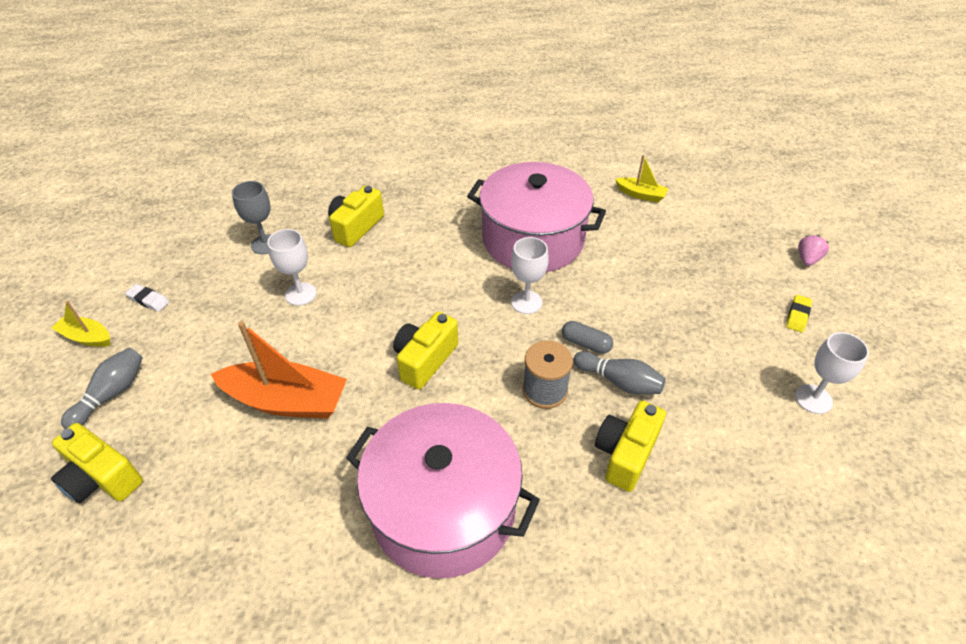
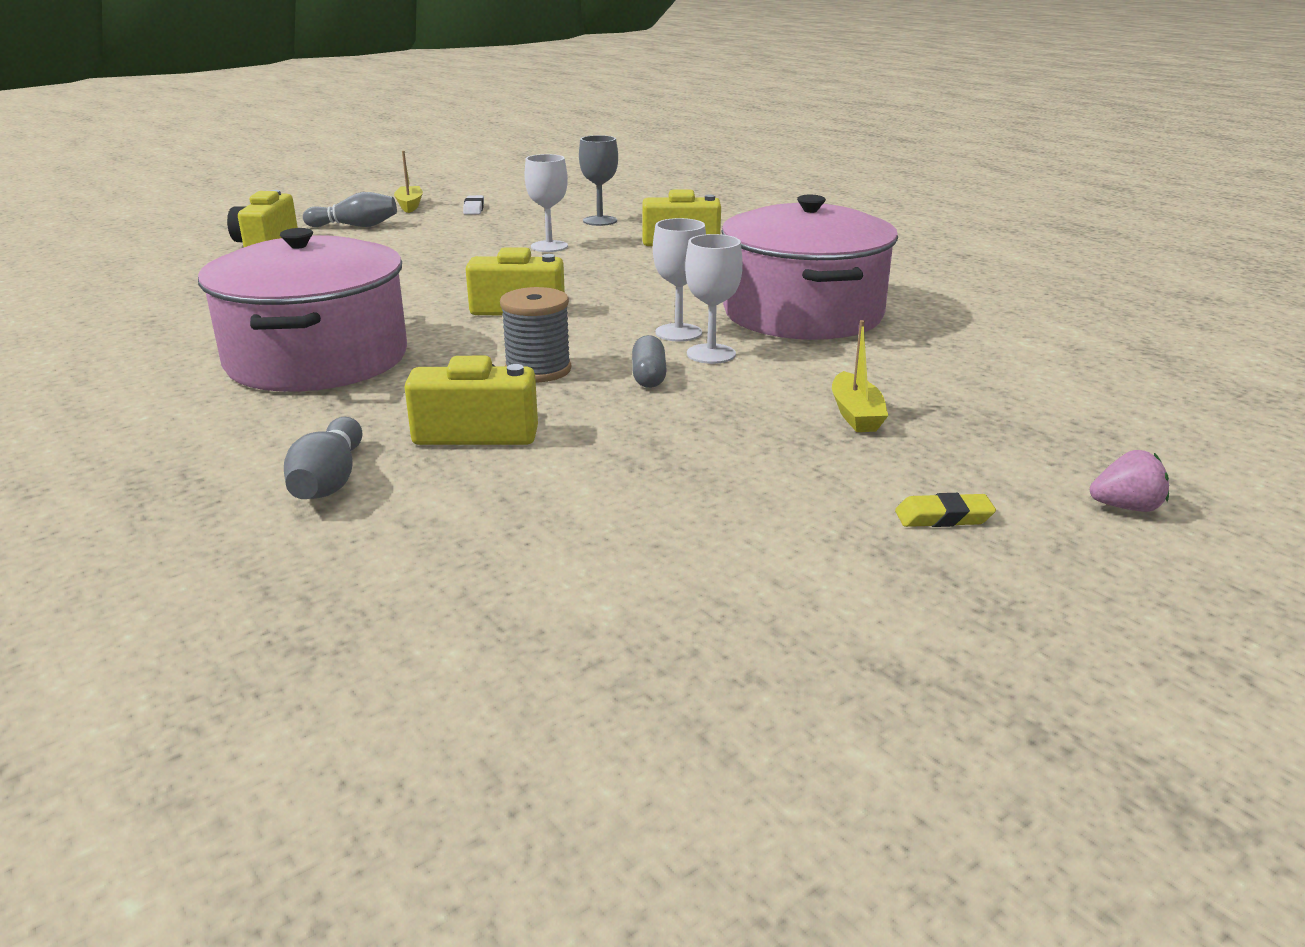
camera: 60 degrees right, 20 degrees down
orange boat [211,321,347,419] -> none
grey bowling pin [573,351,666,395] -> grey bowling pin moved to [284,417,363,499]
yellow boat [615,155,668,203] -> yellow boat moved to [832,320,888,432]
white goblet [795,332,869,414] -> white goblet moved to [685,234,743,364]

